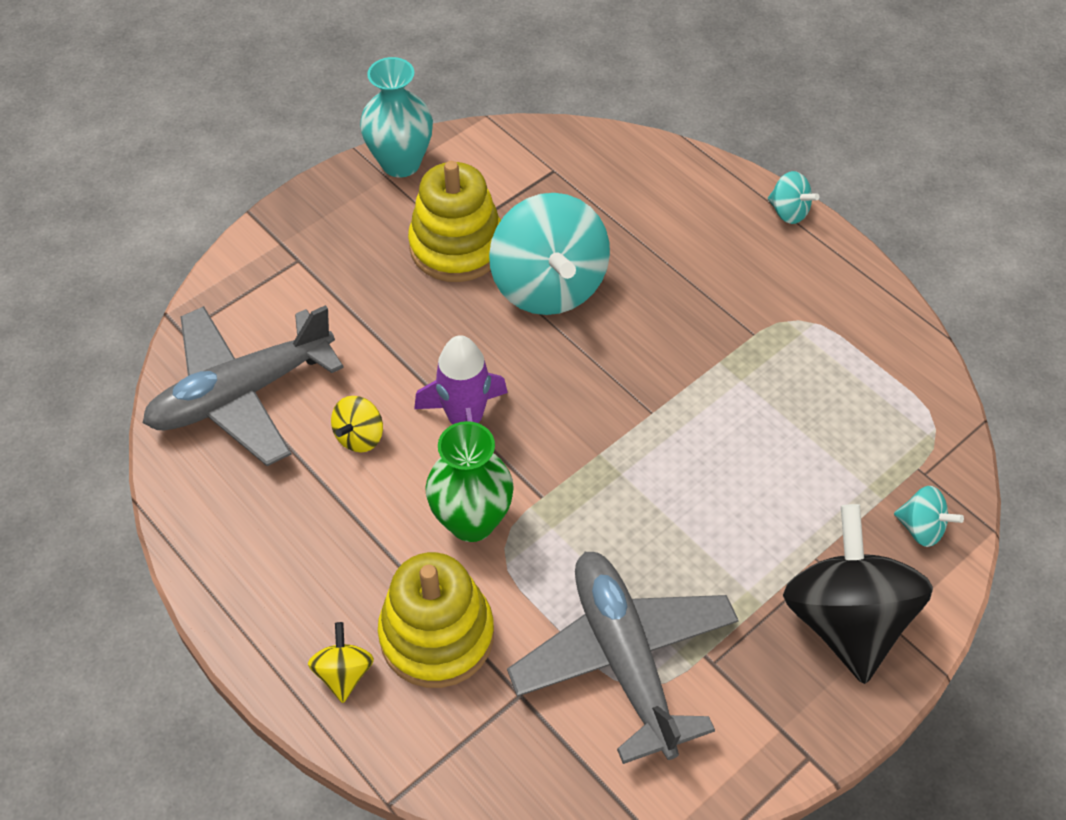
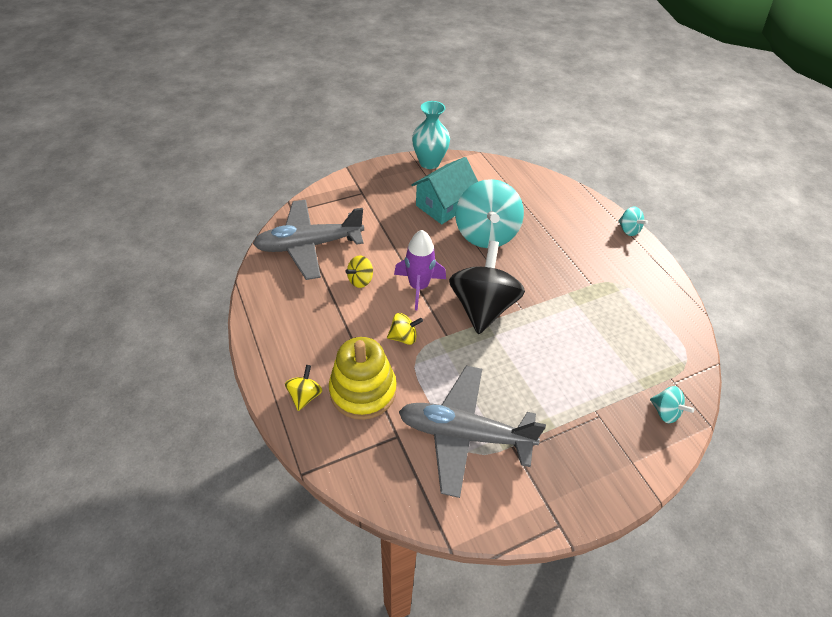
camera: 15 degrees right, 5 degrees down
yellow stacking toy [408,161,501,282] -> turquoise house [411,157,478,224]
green vase [425,421,514,542] -> yellow spinning top [387,313,423,345]
grey plane [507,552,739,764] -> grey plane turned 75 degrees counterclockwise [399,366,546,498]
black spinning top [783,504,933,684] -> black spinning top moved to [449,241,525,334]

